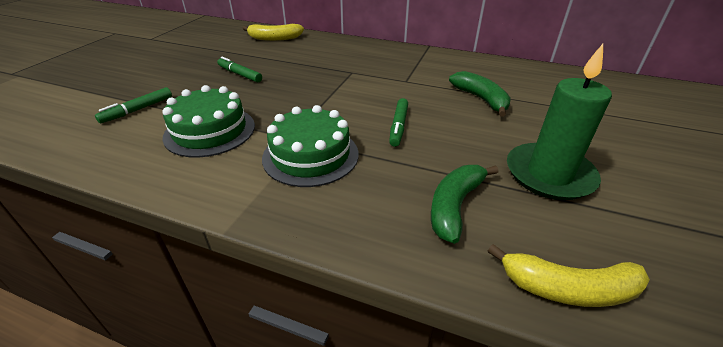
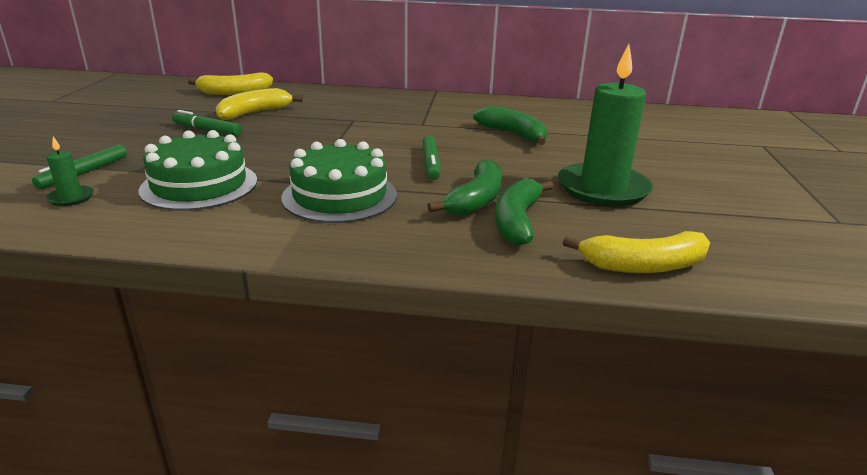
camera: 15 degrees left, 10 degrees down
none -> green candle [46,136,94,206]
none -> yellow banana [216,88,303,120]
none -> green banana [427,159,502,216]

